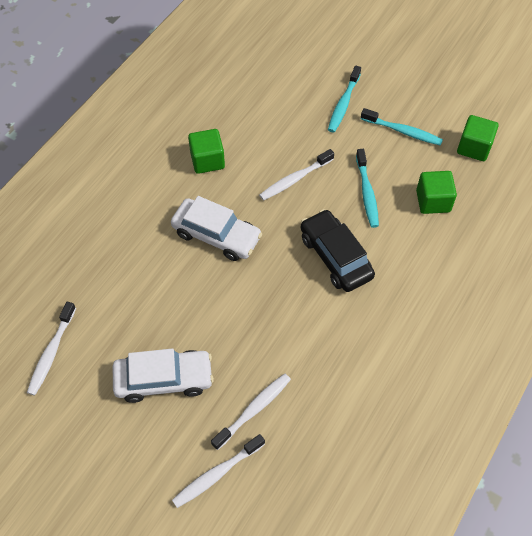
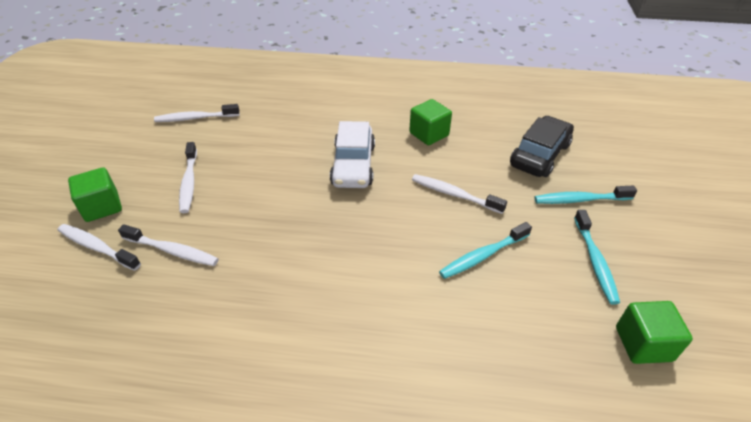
camera: 65 degrees right, 15 degrees down
white car [112,348,214,403] -> white toothbrush [179,142,197,213]
black car [301,209,375,292] -> black car moved to [510,116,574,177]
green cube [416,171,457,214] -> green cube moved to [68,167,122,222]

